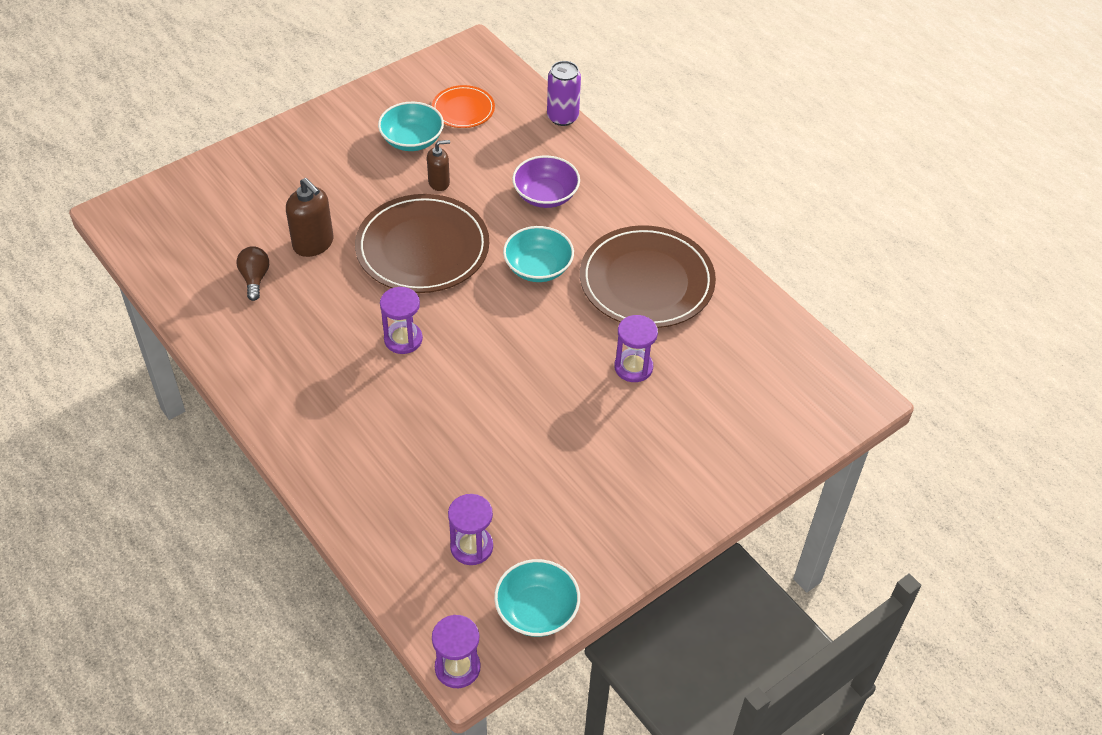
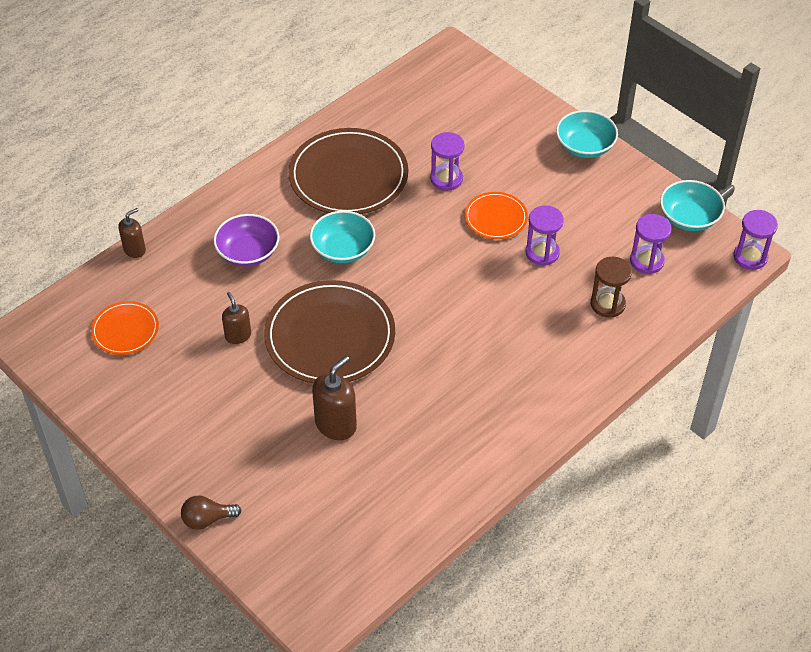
camera: 95 degrees left, 0 degrees up
brown light bulb [237,246,269,301] -> brown light bulb moved to [181,495,242,530]
turquoise bowl [378,102,444,151] -> turquoise bowl moved to [556,110,618,158]
purple hourglass [380,287,423,354] -> purple hourglass moved to [525,205,564,265]
purple can [547,61,581,126] -> brown soap dispenser [118,208,146,258]
none -> orange plate [465,192,528,239]
none -> brown hourglass [591,257,632,318]

